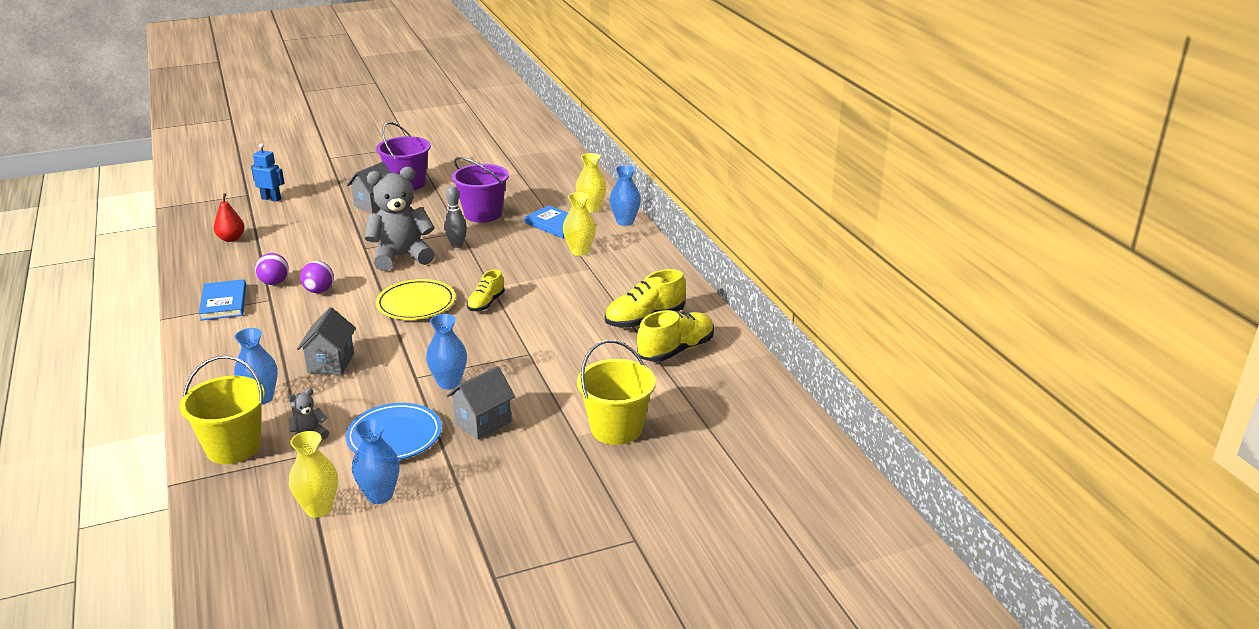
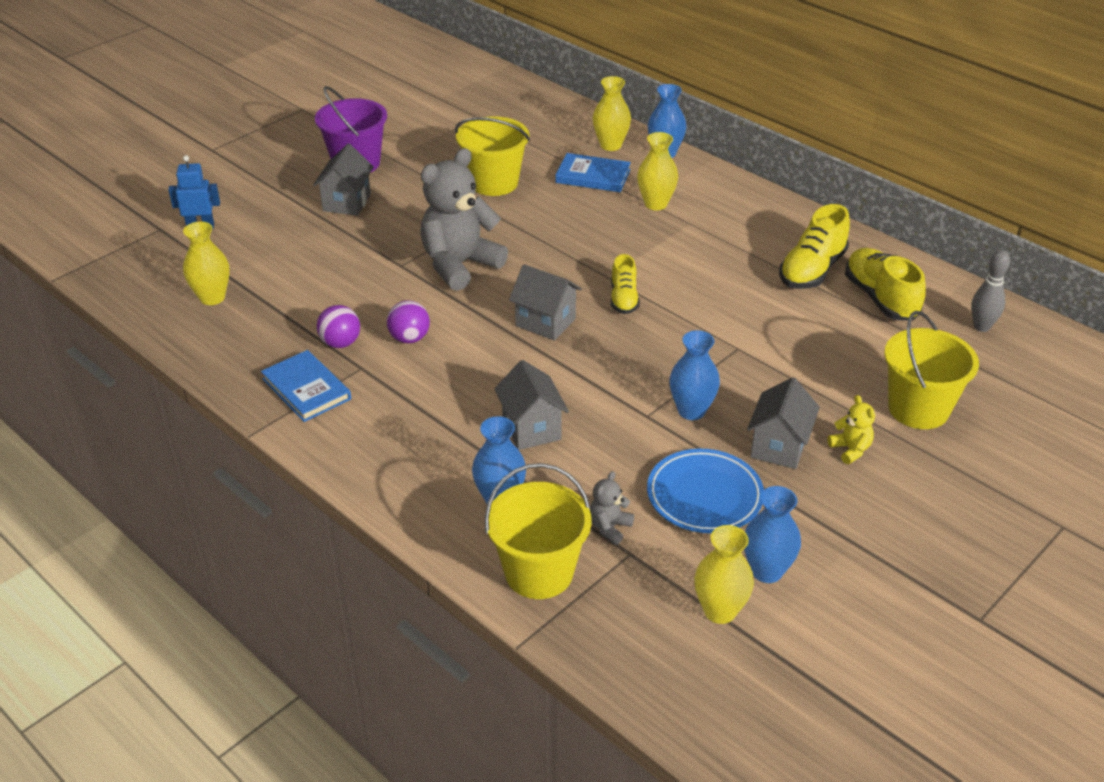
camera: 25 degrees left, 10 degrees up
red pear [214,193,245,242] -> yellow vase [183,222,230,305]
yellow plate [376,279,455,320] -> grey house [509,264,582,341]
grey bowling pin [444,185,467,248] -> grey bowling pin moved to [971,250,1010,332]
purple bucket [452,157,509,223] -> yellow bucket [455,116,530,196]
yellow shoe [637,310,714,362] -> yellow shoe turned 45 degrees counterclockwise [845,248,926,321]
none -> yellow teddy bear [828,395,875,464]

